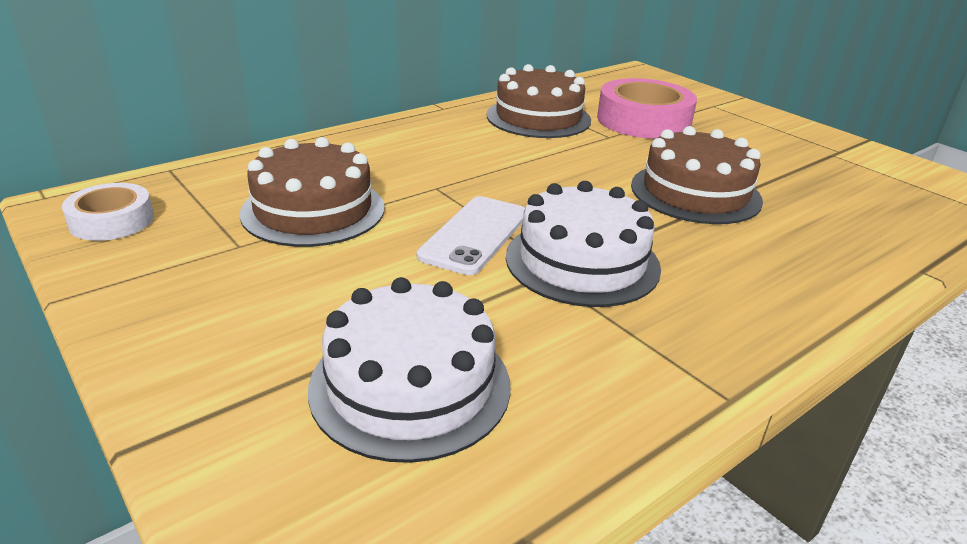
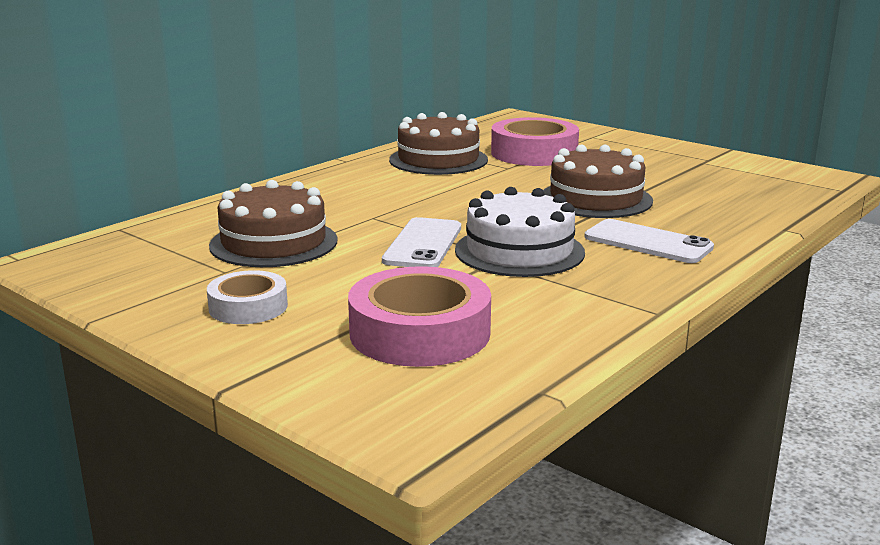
camera: 10 degrees left, 10 degrees down
white tape [62,183,154,241] -> white tape moved to [207,270,288,324]
white cake [308,277,511,463] -> pink tape [348,266,491,367]
none -> white phone [584,219,714,263]

